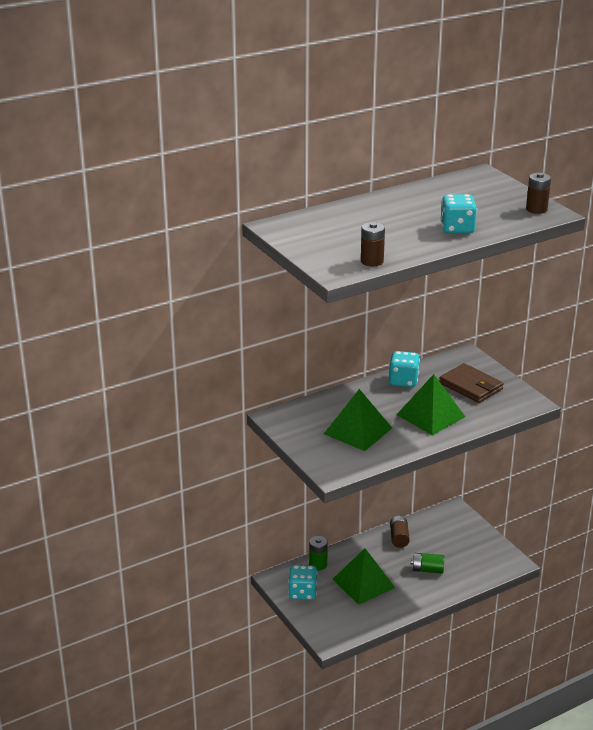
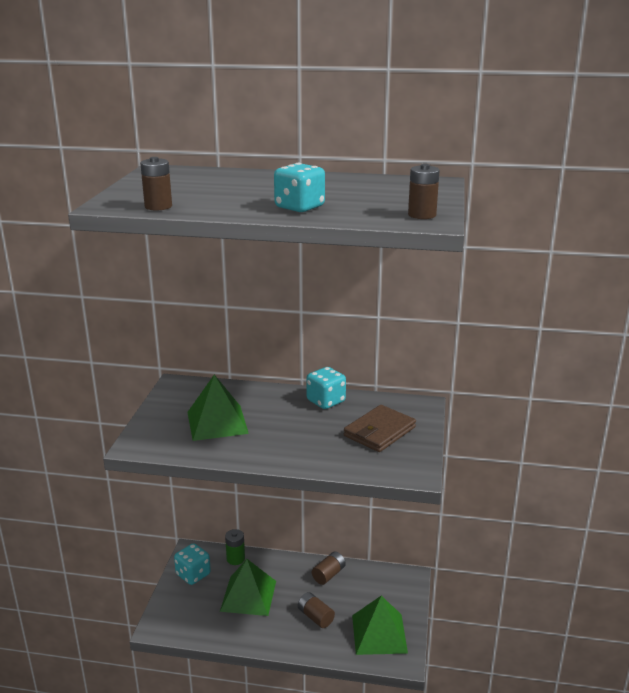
camera: 40 degrees right, 5 degrees down
green pyramid [396,374,465,435] -> green pyramid moved to [352,596,408,655]
green battery [411,553,445,574] -> brown battery [298,592,335,628]
brown wallet [439,363,504,403] -> brown wallet turned 45 degrees clockwise [344,405,416,452]

